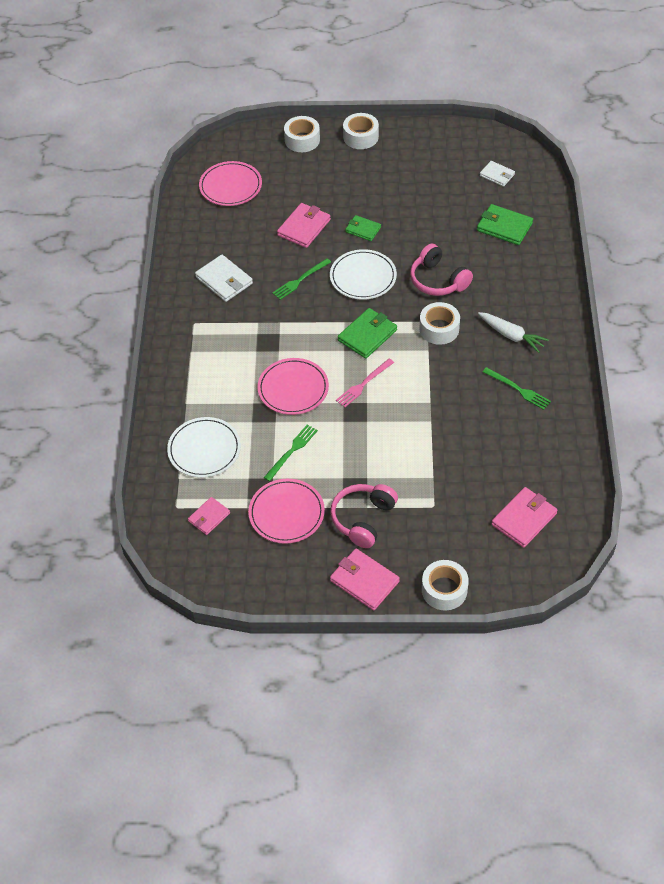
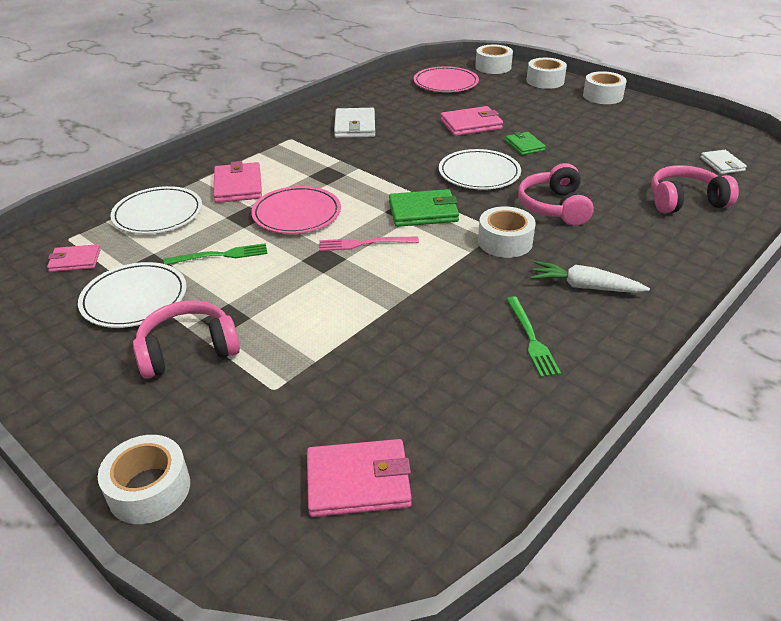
camera: 40 degrees right, 15 degrees down
pink plate [248,479,325,544] -> white plate [78,262,187,328]
green fork [272,258,331,300] -> none
pink wallet [330,548,400,610] -> pink wallet moved to [213,161,262,203]
green wallet [477,204,533,245] -> pink headphones [651,165,739,214]
white carrot [478,312,549,353] -> white carrot turned 120 degrees clockwise [531,261,650,293]
none -> white tape [475,45,513,74]

